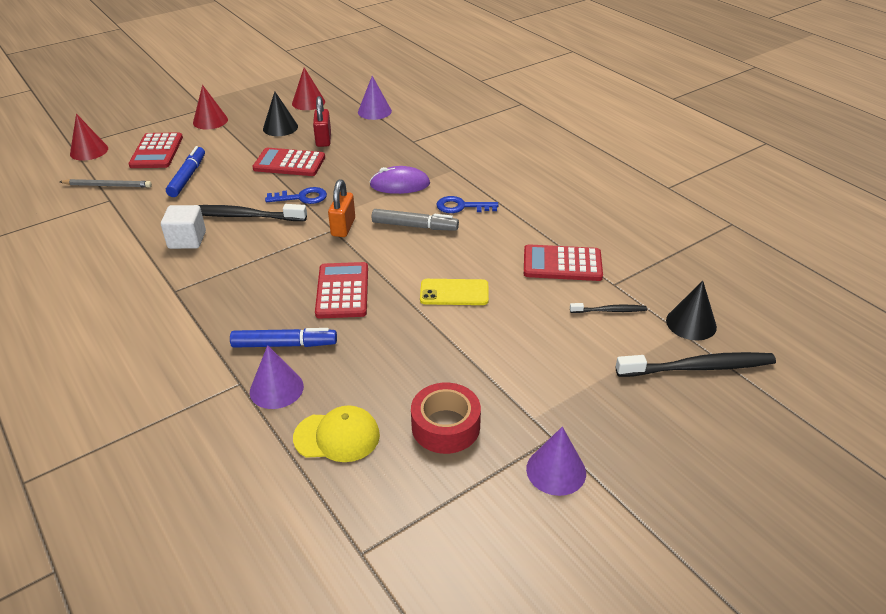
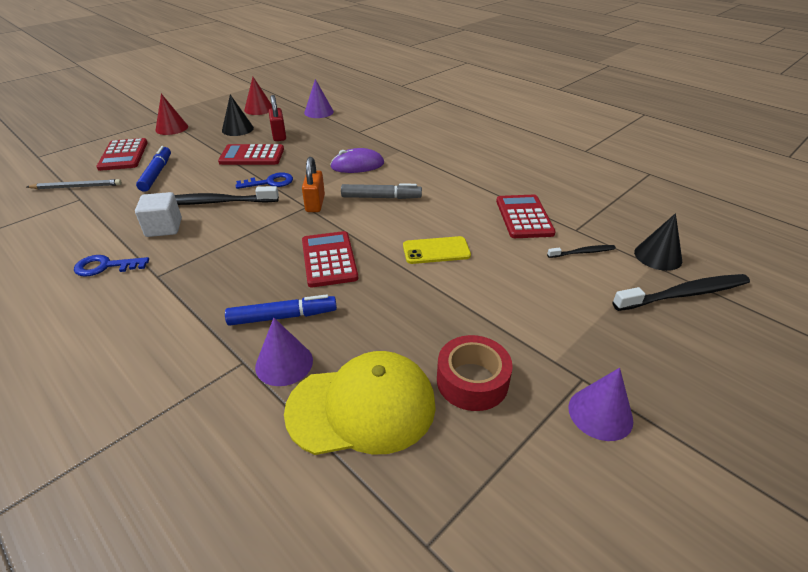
camera: 10 degrees left, 0 degrees up
red cone [70,114,108,161] -> none
yellow cap [293,405,380,462] -> yellow cap [284,351,436,455], size x1.61
blue key [436,196,499,213] -> blue key moved to [74,255,149,277]
red calculator [524,244,603,281] -> red calculator turned 90 degrees clockwise [496,195,556,238]

